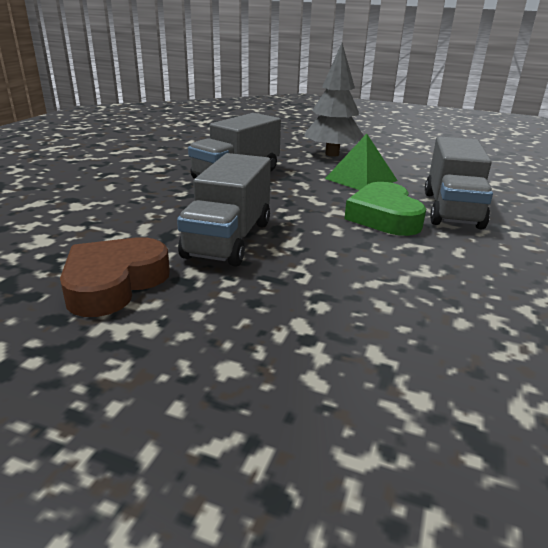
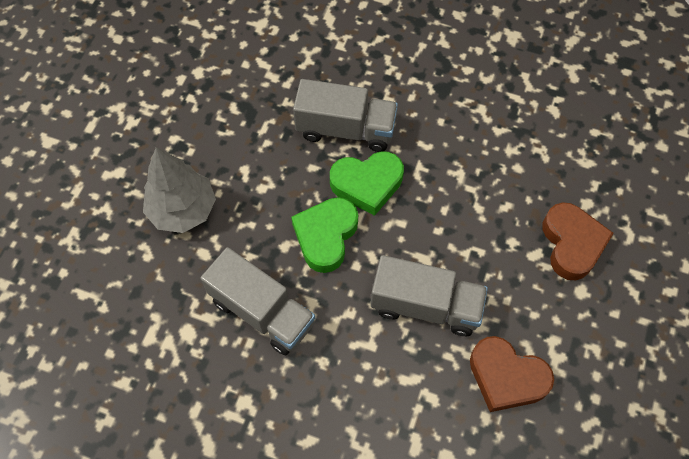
camera: 90 degrees left, 35 degrees up
green pyramid [325,134,398,190] -> none
none -> green heart [291,197,358,273]
none -> brown heart [543,202,614,280]

